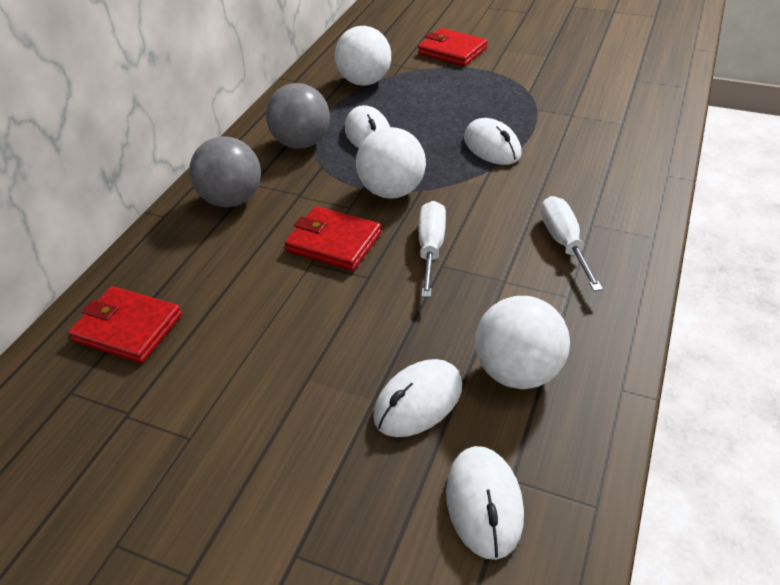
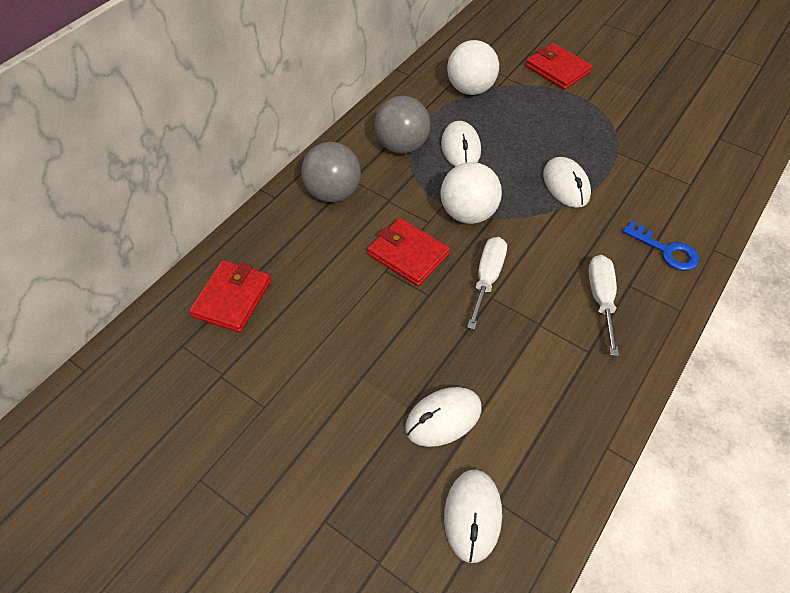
camera: 10 degrees right, 10 degrees up
red wallet [68,286,182,363] -> red wallet turned 75 degrees clockwise [189,260,271,333]
white ball [475,296,570,389] -> none
none -> blue key [622,221,699,271]

